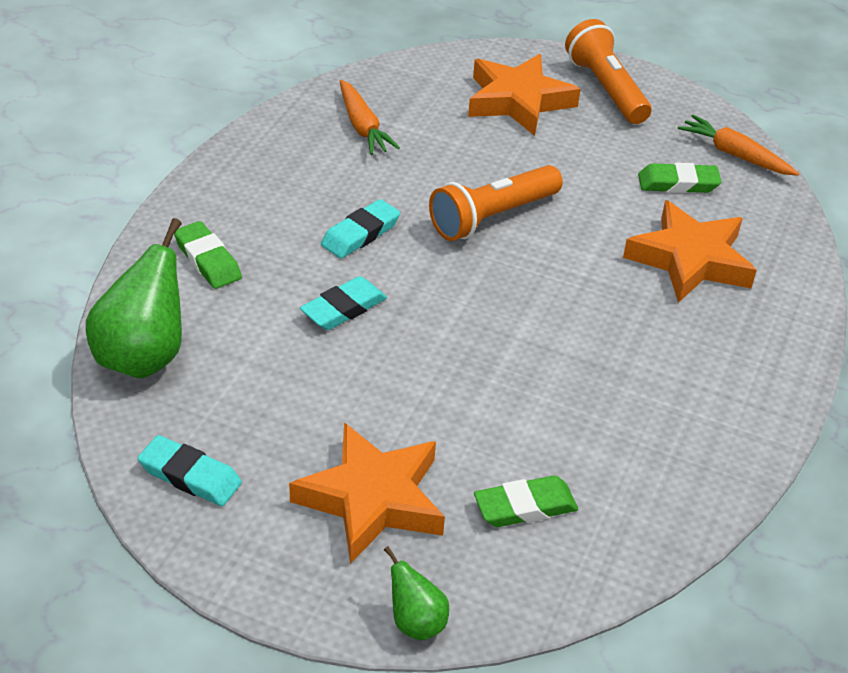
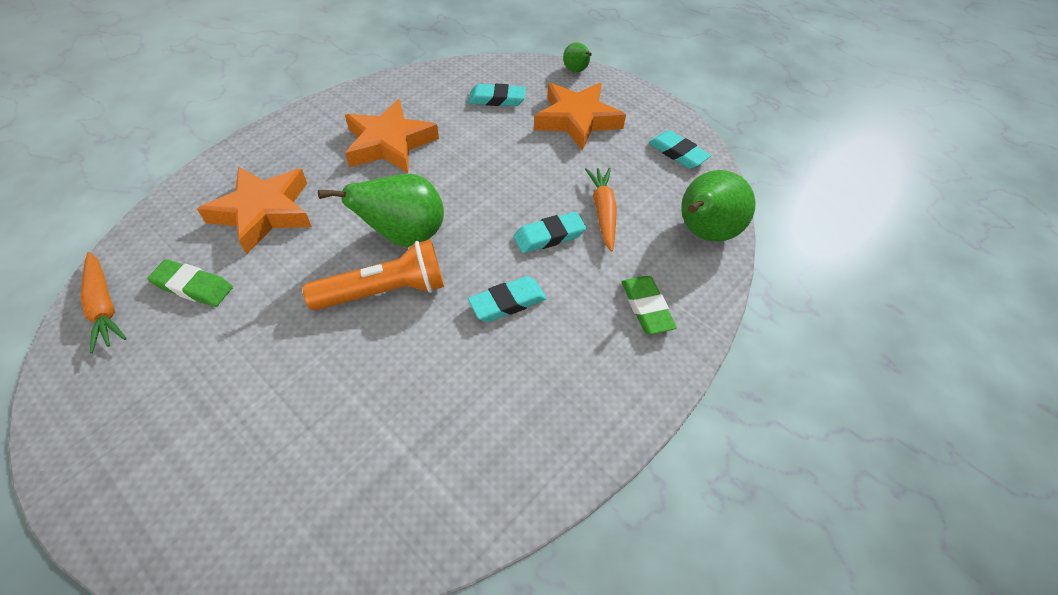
camera: 160 degrees left, 10 degrees up
orange carrot [340,80,400,155] -> orange carrot moved to [585,168,617,252]
orange star [468,54,580,136] -> orange star moved to [345,99,439,173]
green eraser [474,475,578,527] -> turquoise eraser [468,84,526,106]
orange flashlight [565,19,651,124] -> none
none -> green pear [318,174,444,247]

